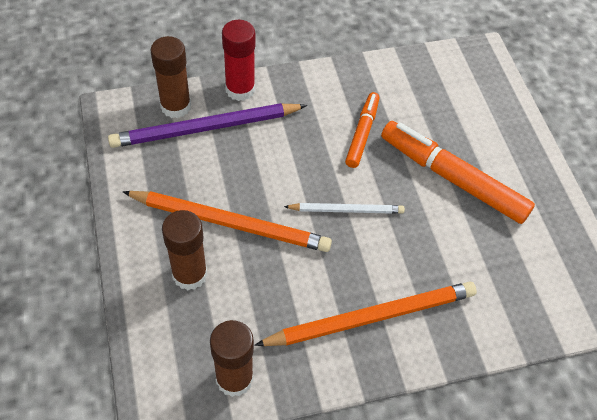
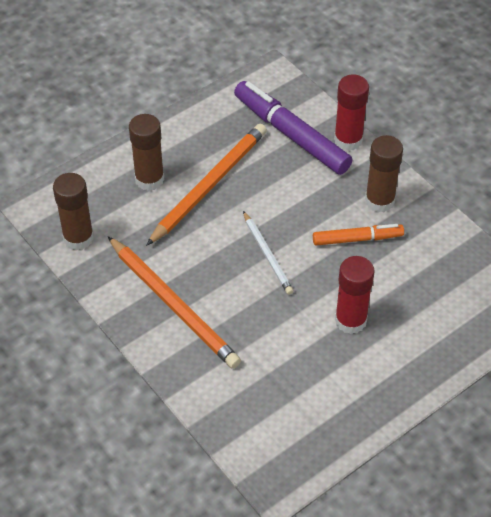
camera: 70 degrees right, 5 degrees down
purple pencil [108,103,307,148] -> purple marker [234,81,353,175]
orange pencil [122,191,332,252] -> orange pencil turned 135 degrees counterclockwise [146,124,267,246]
brown glue stick [151,36,191,118] -> brown glue stick moved to [365,135,403,212]
orange marker [381,121,535,224] -> red glue stick [335,256,375,334]

